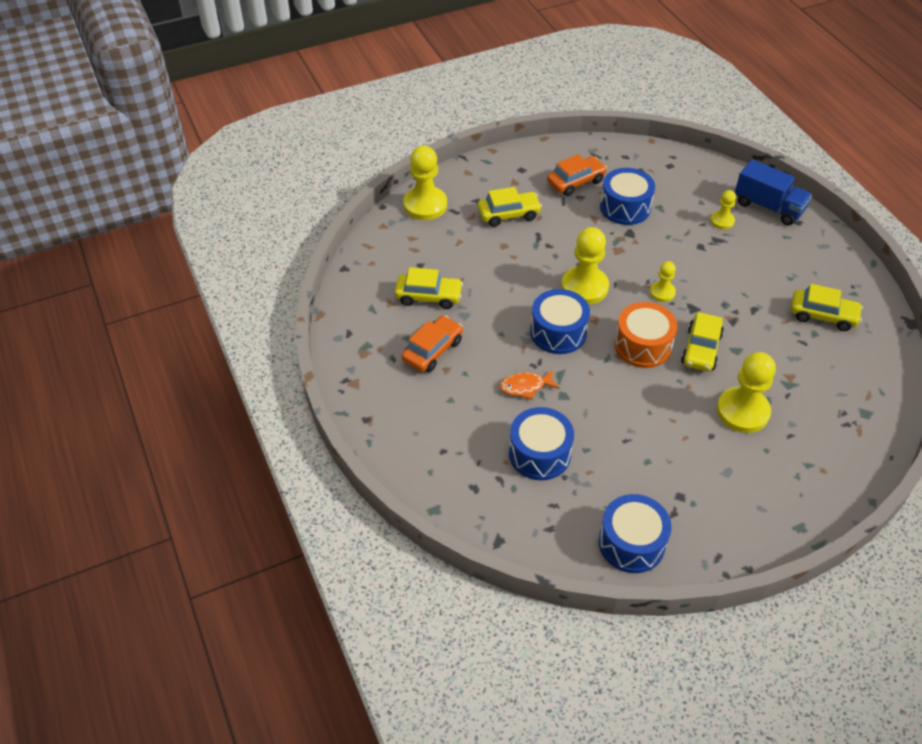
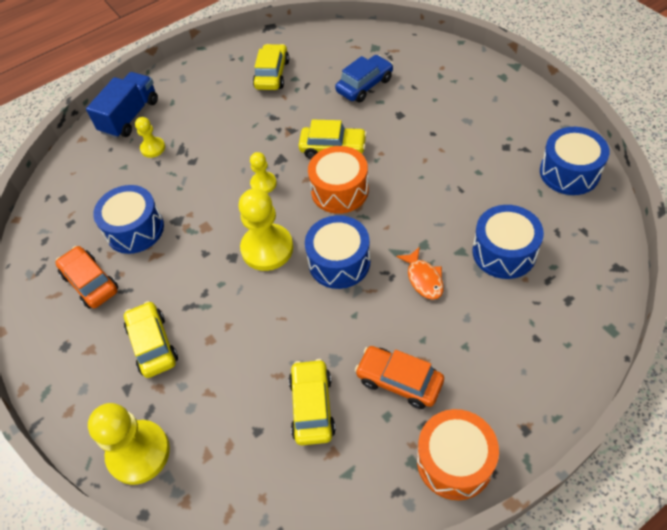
camera: 95 degrees left, 5 degrees up
yellow pawn [717,352,776,433] -> none
none -> blue car [335,55,393,102]
none -> orange drum [417,409,499,500]

